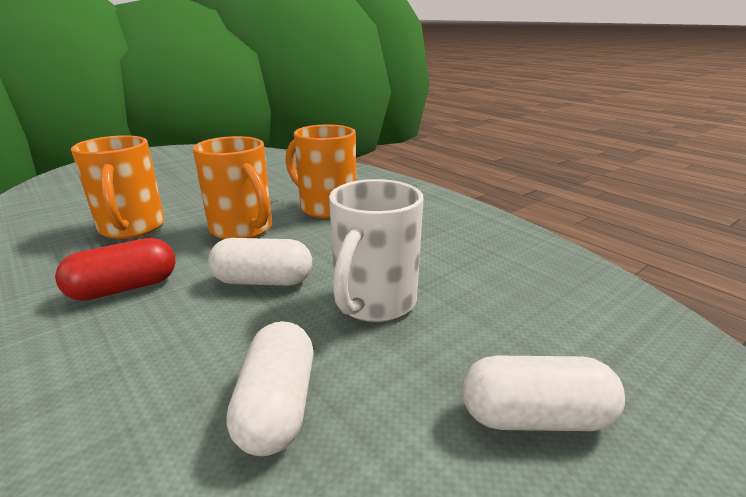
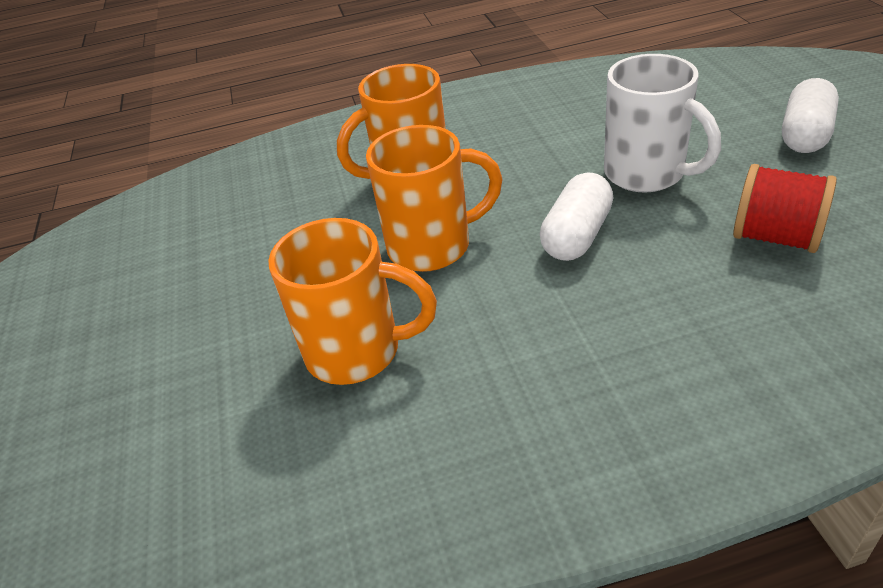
camera: 60 degrees left, 15 degrees up
red capsule [55,238,176,301] -> none
white capsule [227,321,313,456] -> red spool [733,164,837,253]

